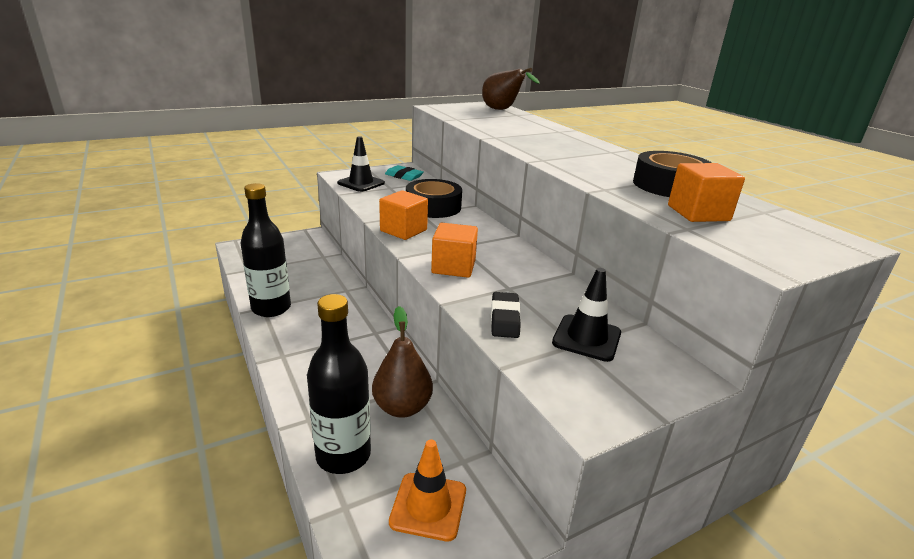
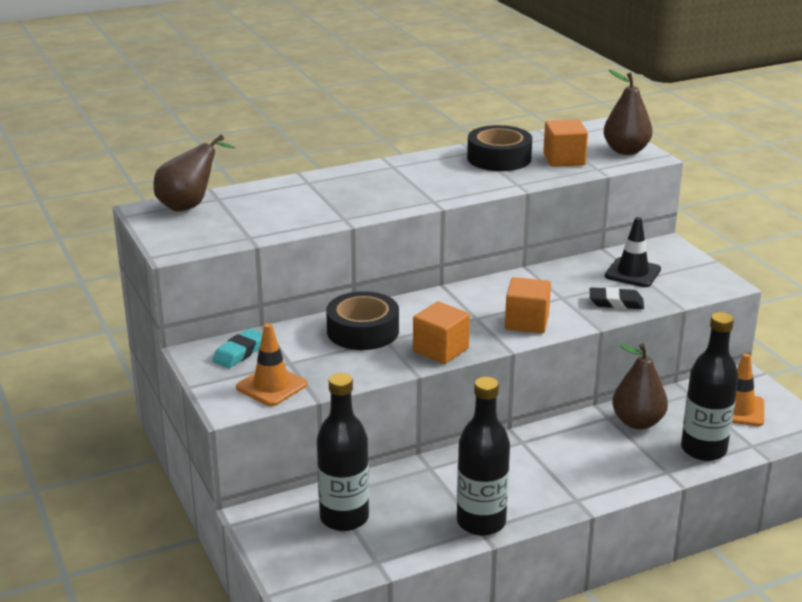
camera: 85 degrees left, 0 degrees up
black traffic cone [337,136,385,192] -> orange traffic cone [236,323,307,406]
none -> black bottle [317,373,369,531]
none -> brown pear [603,70,653,155]

